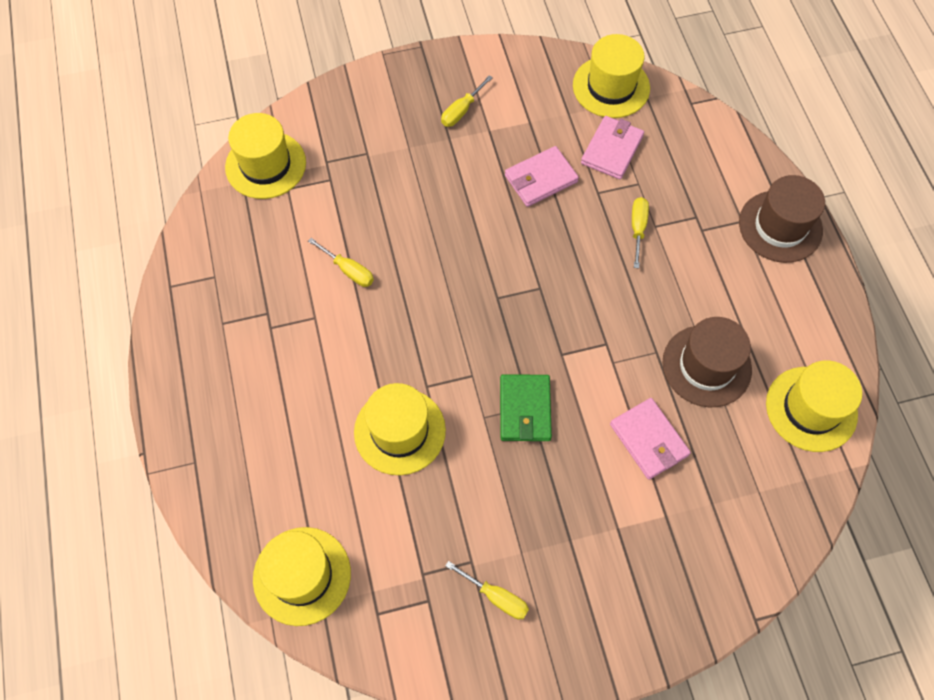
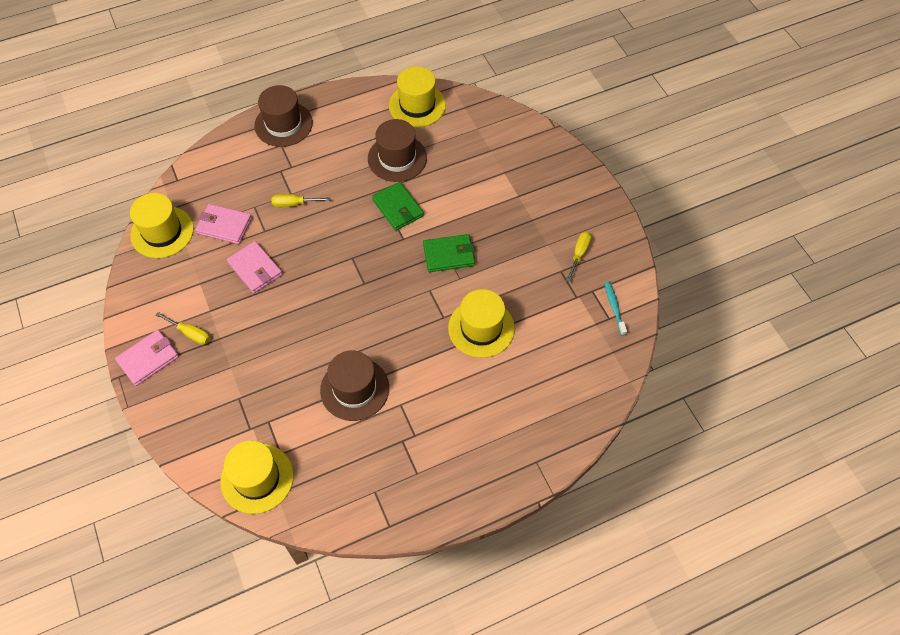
camera: 100 degrees left, 5 degrees down
yellow hat [253,527,351,626] -> none
yellow screwdriver [308,238,374,287] -> brown hat [320,350,389,421]
pink wallet [610,398,691,480] -> pink wallet moved to [115,330,179,386]
none -> green wallet [372,182,424,231]
none -> turquoise toothbrush [605,281,627,336]

